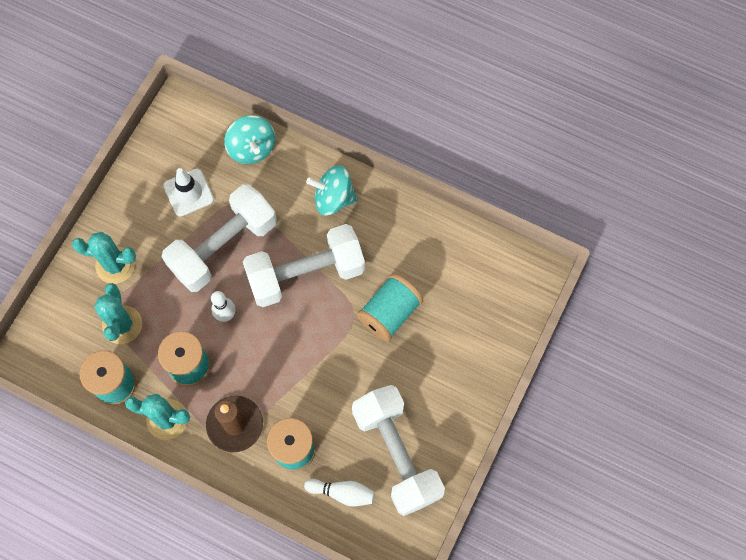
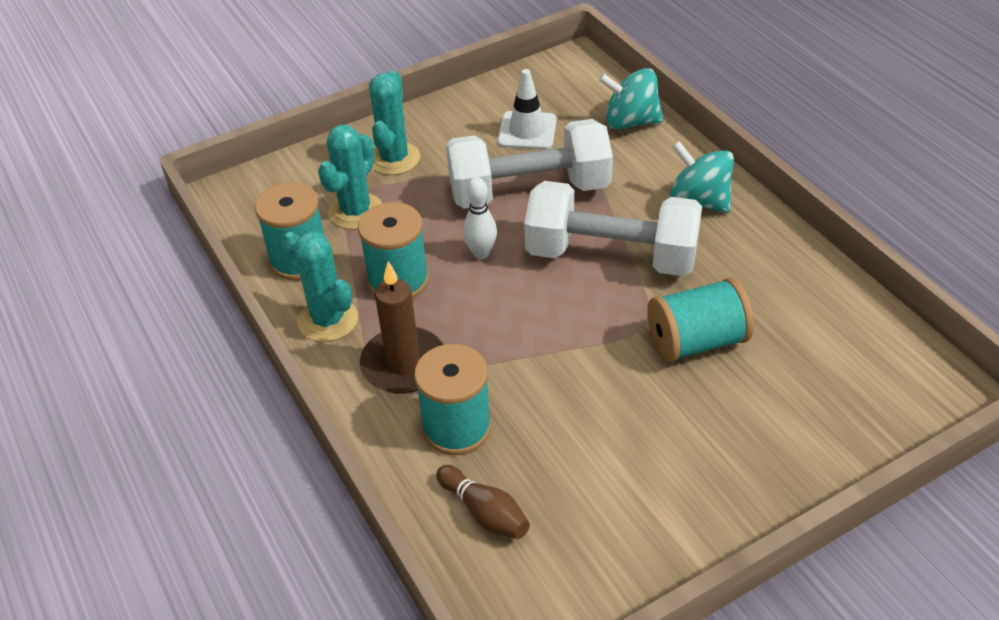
camera: 35 degrees right, 25 degrees down
turquoise cactus [72,232,136,284] -> turquoise cactus turned 60 degrees clockwise [369,70,420,175]
turquoise spinning top [224,115,275,164] -> turquoise spinning top turned 90 degrees clockwise [599,68,663,130]
white bowling pin [304,479,375,506] -> brown bowling pin [436,465,530,539]
white dumbbell [352,385,445,516] -> none

